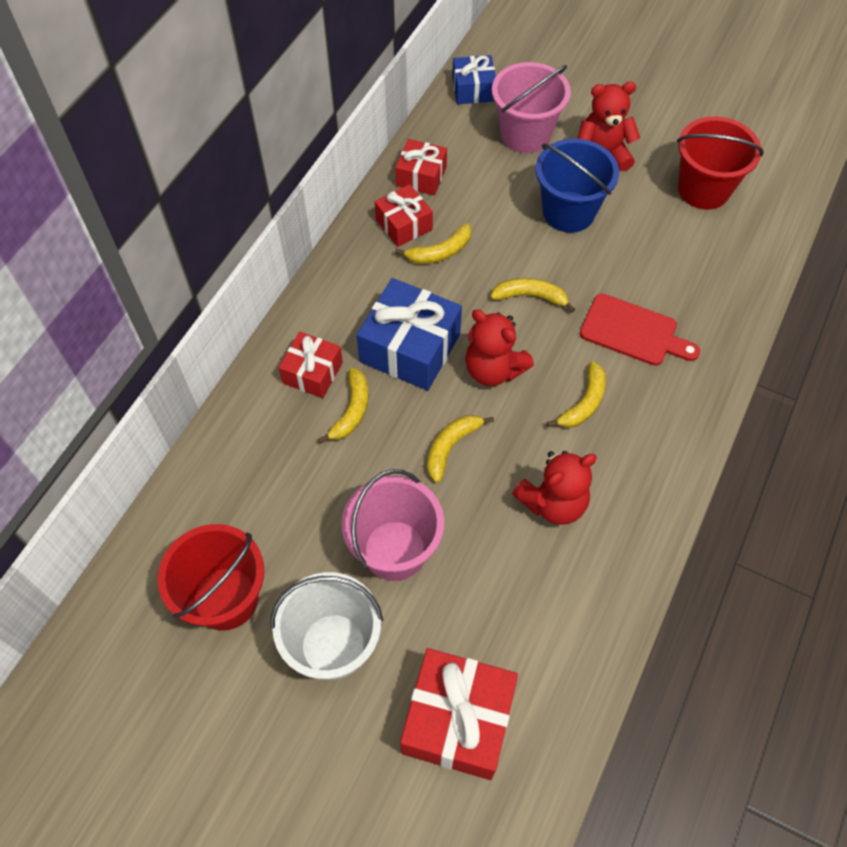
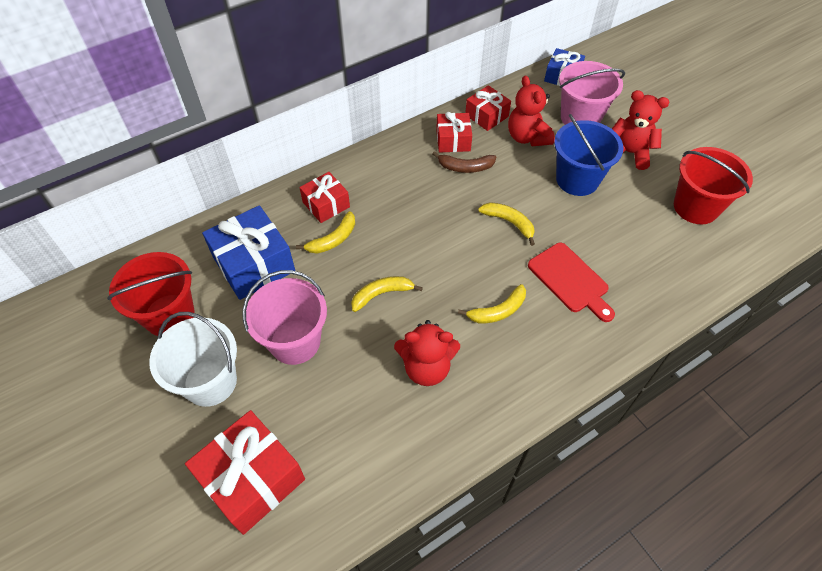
camera: 30 degrees right, 5 degrees down
blue gift [357,278,462,391] -> blue gift moved to [202,205,295,300]
yellow banana [395,223,471,264] -> brown banana [432,151,496,173]
red teddy bear [465,309,534,386] -> red teddy bear moved to [508,76,555,146]

